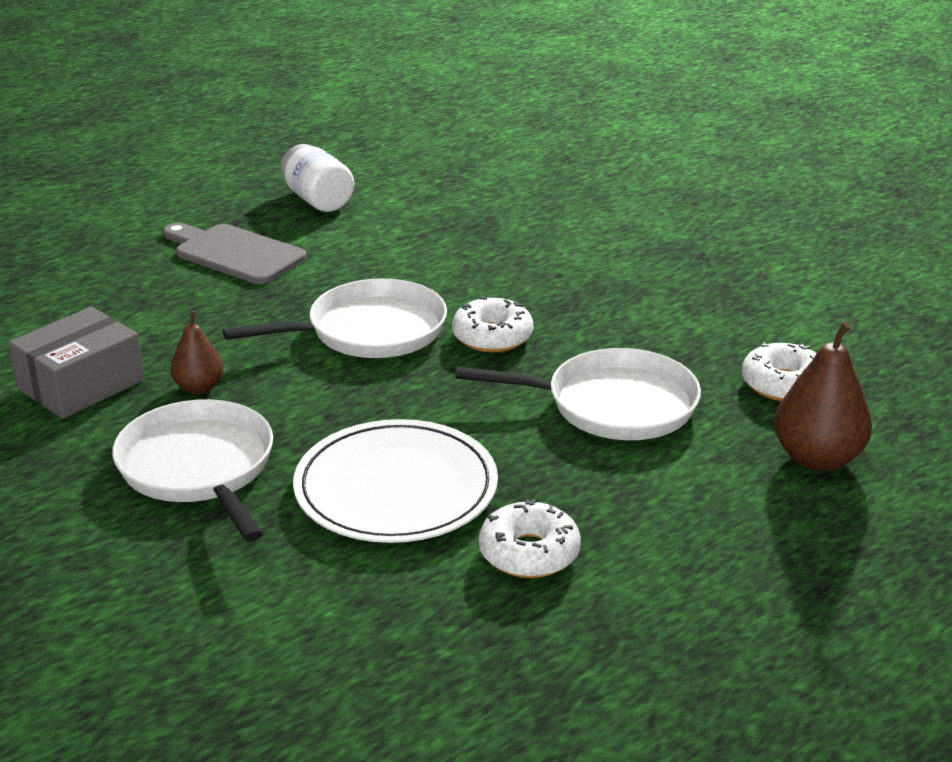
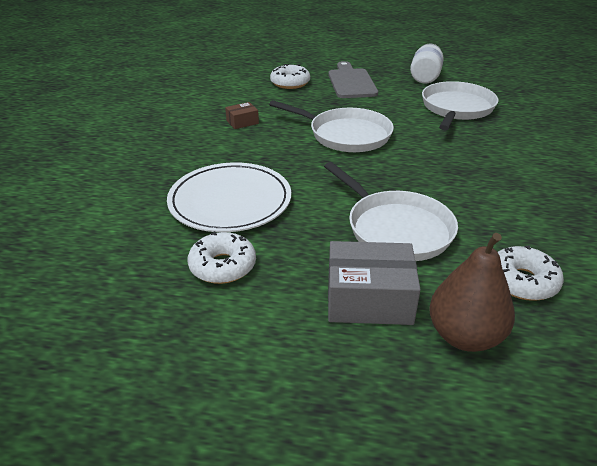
camera: 50 degrees right, 5 degrees up
grey box [8,307,145,419] -> grey box moved to [328,241,421,325]
white pan [112,399,273,542] -> white pan moved to [422,81,498,130]
brown pear [170,311,223,394] -> brown box [225,102,259,129]
white donut [452,296,534,352] -> white donut moved to [270,64,310,89]

